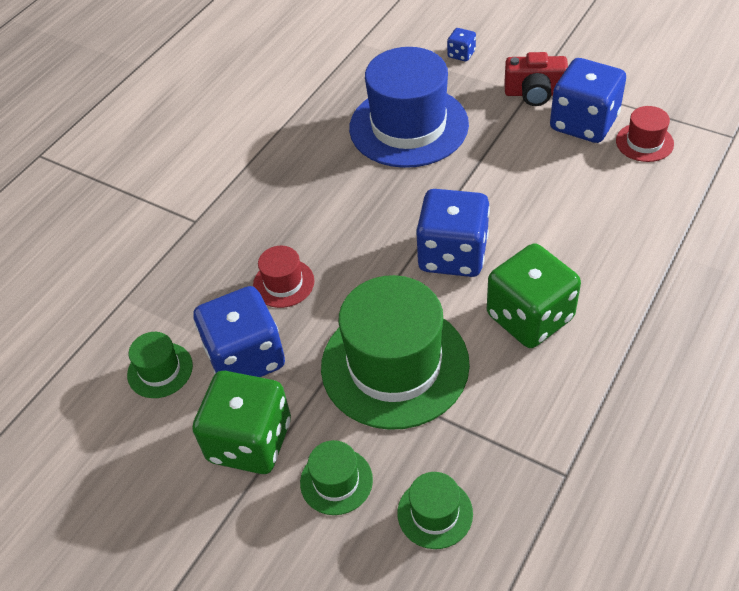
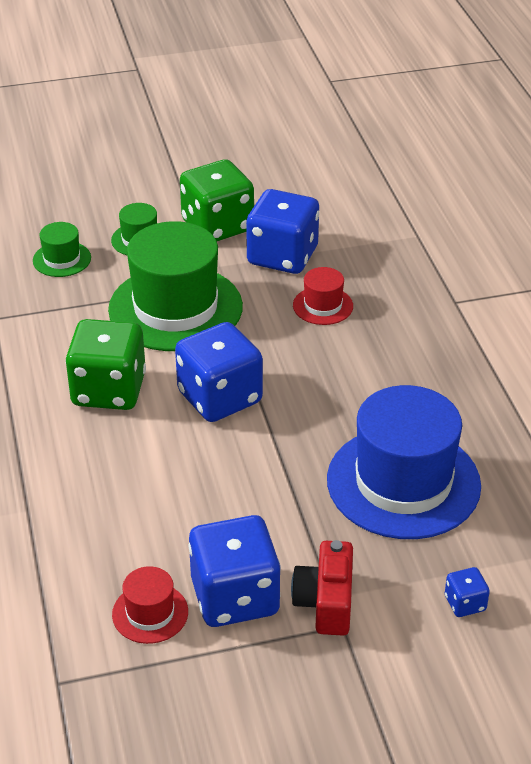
camera: 130 degrees right, 10 degrees down
green hat [127,332,193,398] -> none
red camera [504,52,568,106] -> red camera turned 45 degrees counterclockwise [291,540,353,636]

